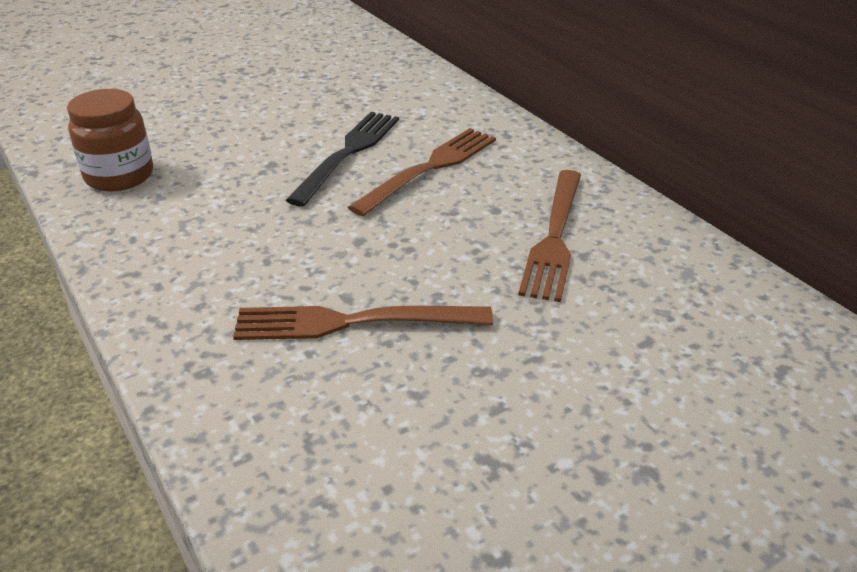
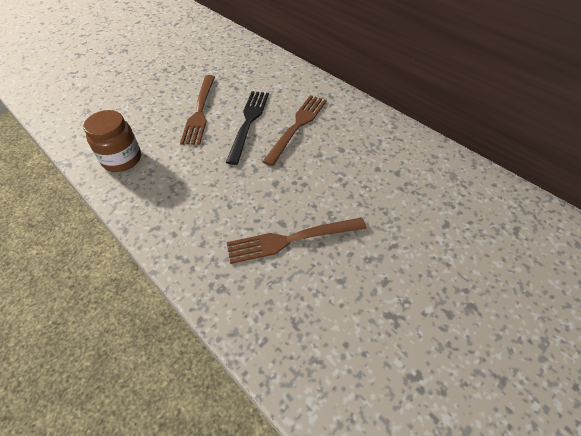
camera: 10 degrees left, 15 degrees up
brown fork [518,170,581,302] -> brown fork moved to [180,75,215,145]

